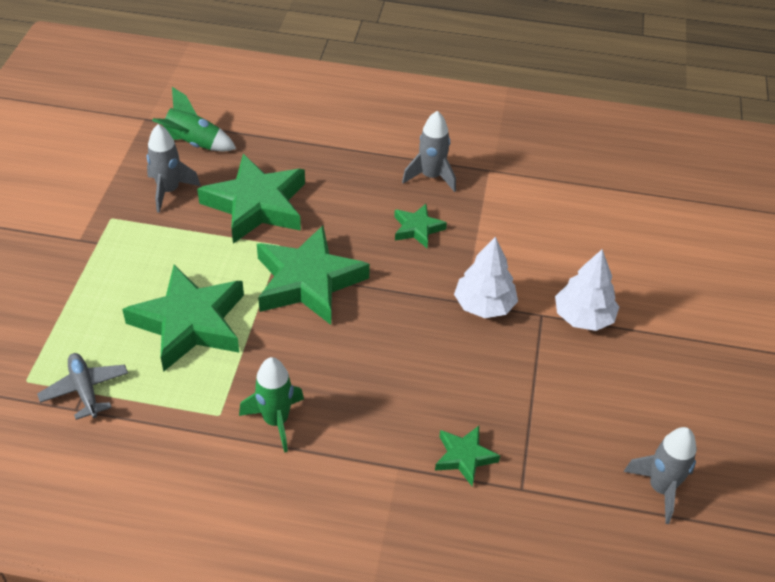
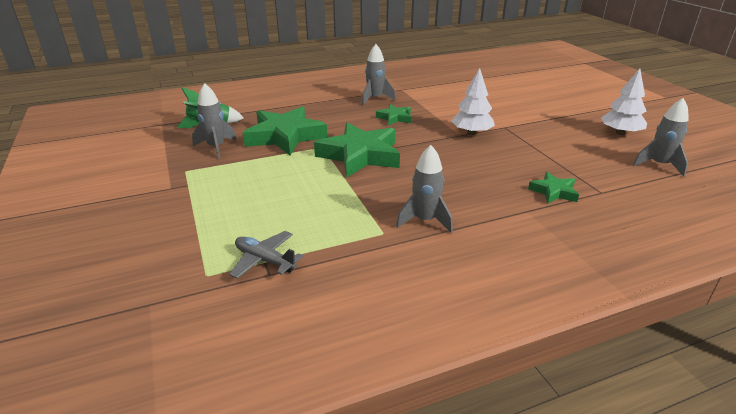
camera: 30 degrees left, 15 degrees down
green star [122,265,244,372] -> none
green rocket [239,357,304,453] -> grey rocket [396,145,453,233]
white tree [555,249,619,331] -> white tree moved to [601,68,647,135]

